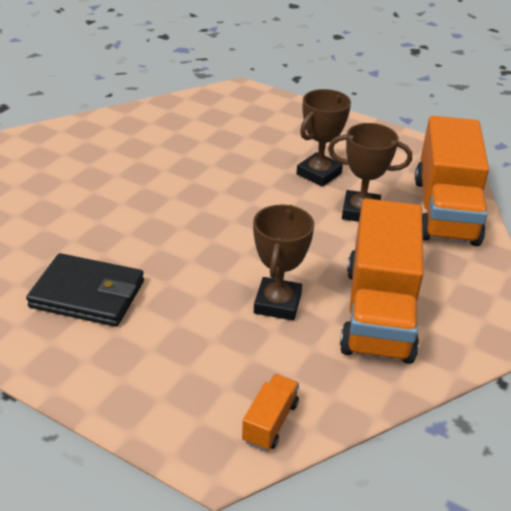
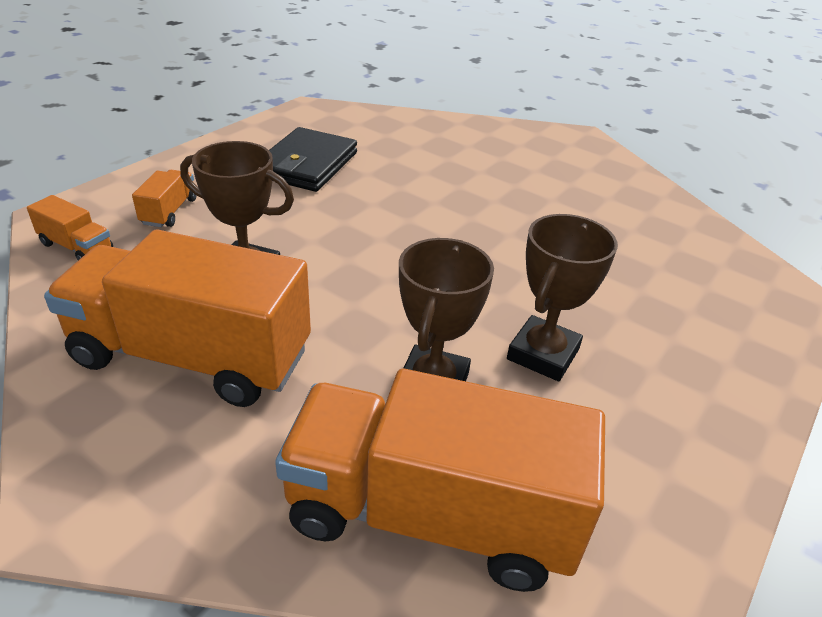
camera: 95 degrees right, 0 degrees up
brown trophy [296,89,351,187] -> brown trophy turned 75 degrees clockwise [507,214,618,381]
none -> orange truck [132,170,197,227]

